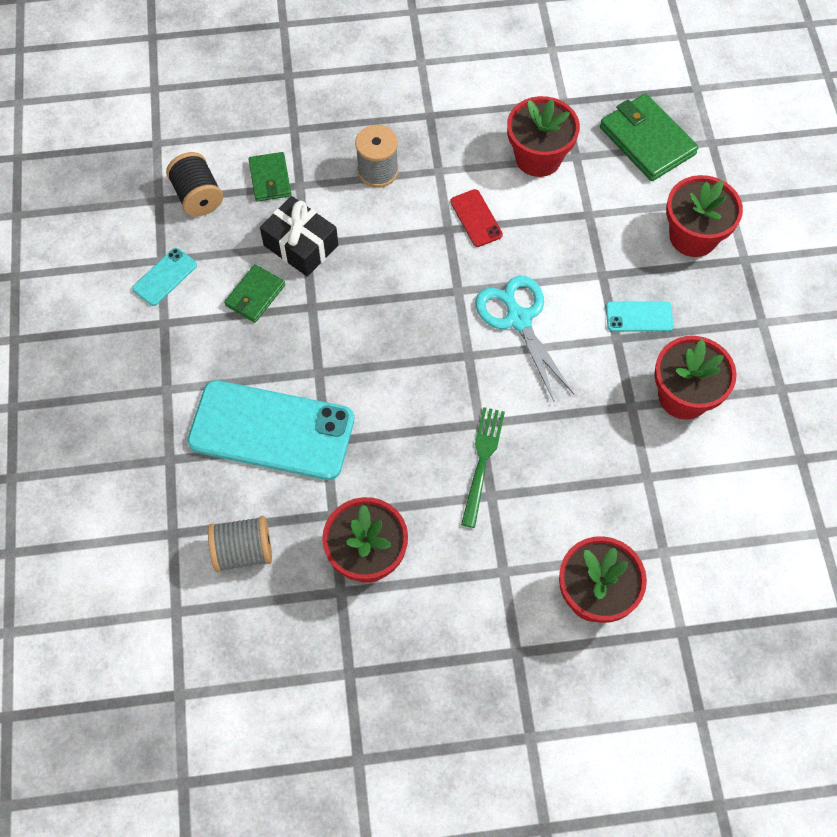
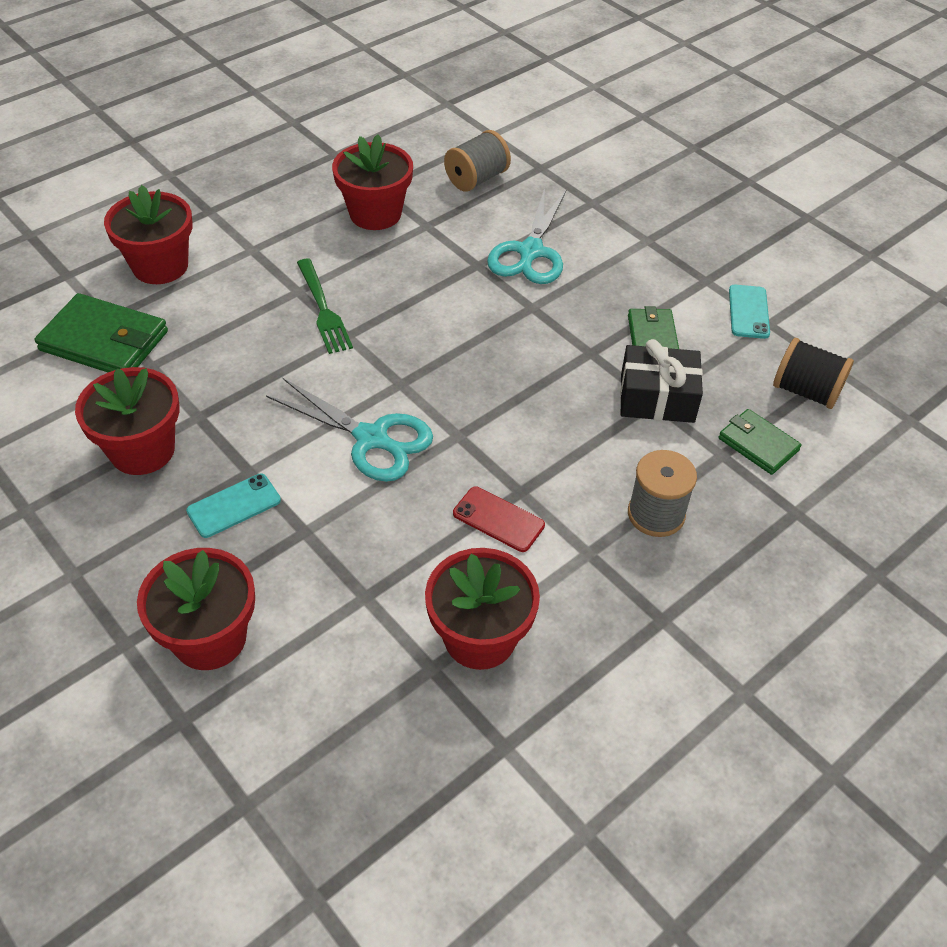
camera: 145 degrees right, 15 degrees down
turquoise phone [187,380,354,480] -> turquoise scissors [487,188,567,284]
green wallet [600,93,699,181] -> green wallet moved to [35,293,168,372]

